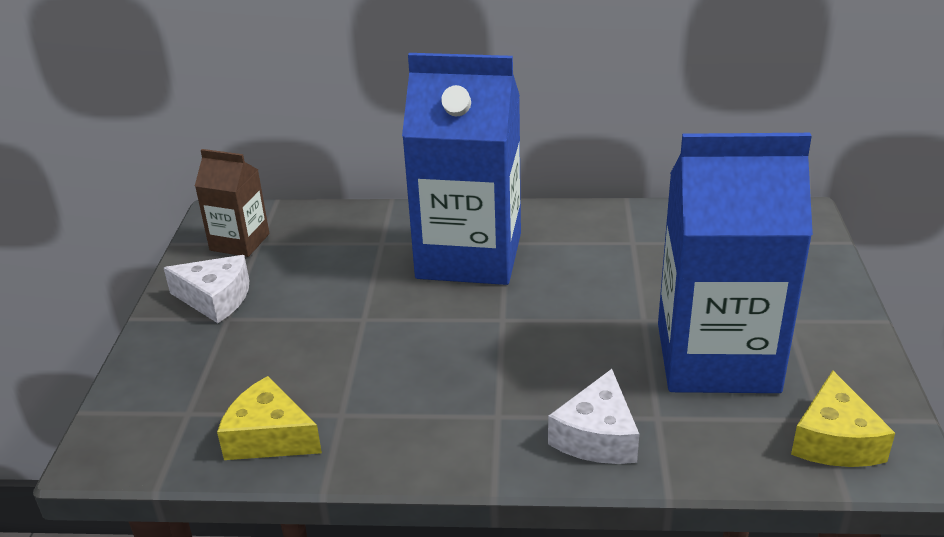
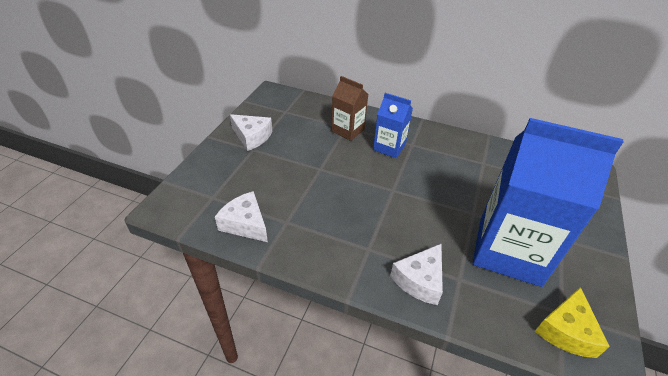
camera: 15 degrees right, 10 degrees up
brown carton [195,149,269,257] -> brown carton moved to [331,76,368,141]
yellow cheese [217,376,322,460] -> white cheese [215,191,268,242]
blue carton [402,53,521,285] -> blue carton [373,93,413,158], size x0.49

